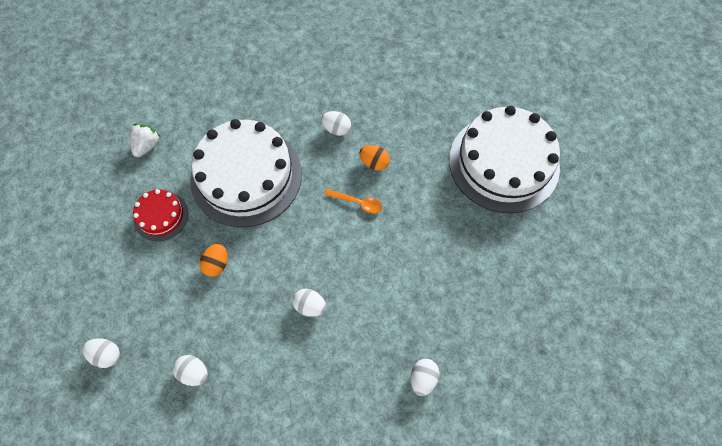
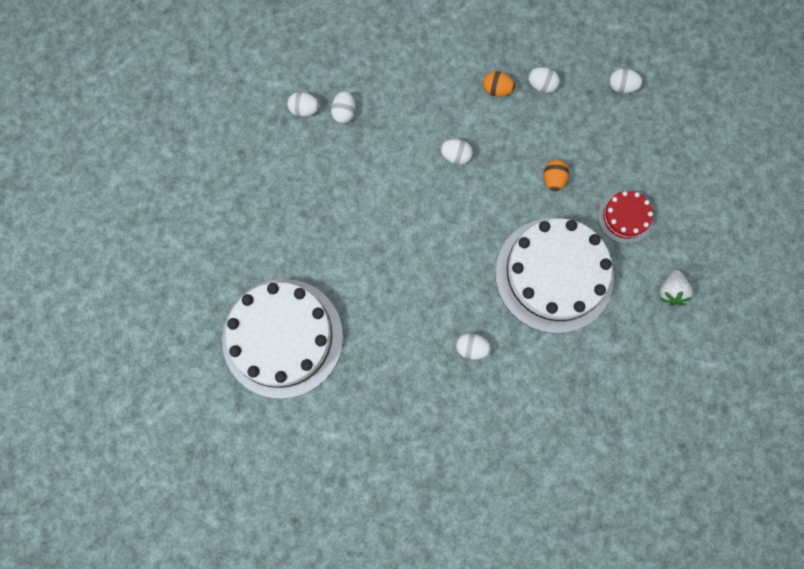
camera: 170 degrees right, 10 degrees up
orange spoon [325,189,382,213] -> none
orange egg [360,145,390,171] -> orange egg moved to [483,71,515,97]
none -> white egg [287,92,320,117]

